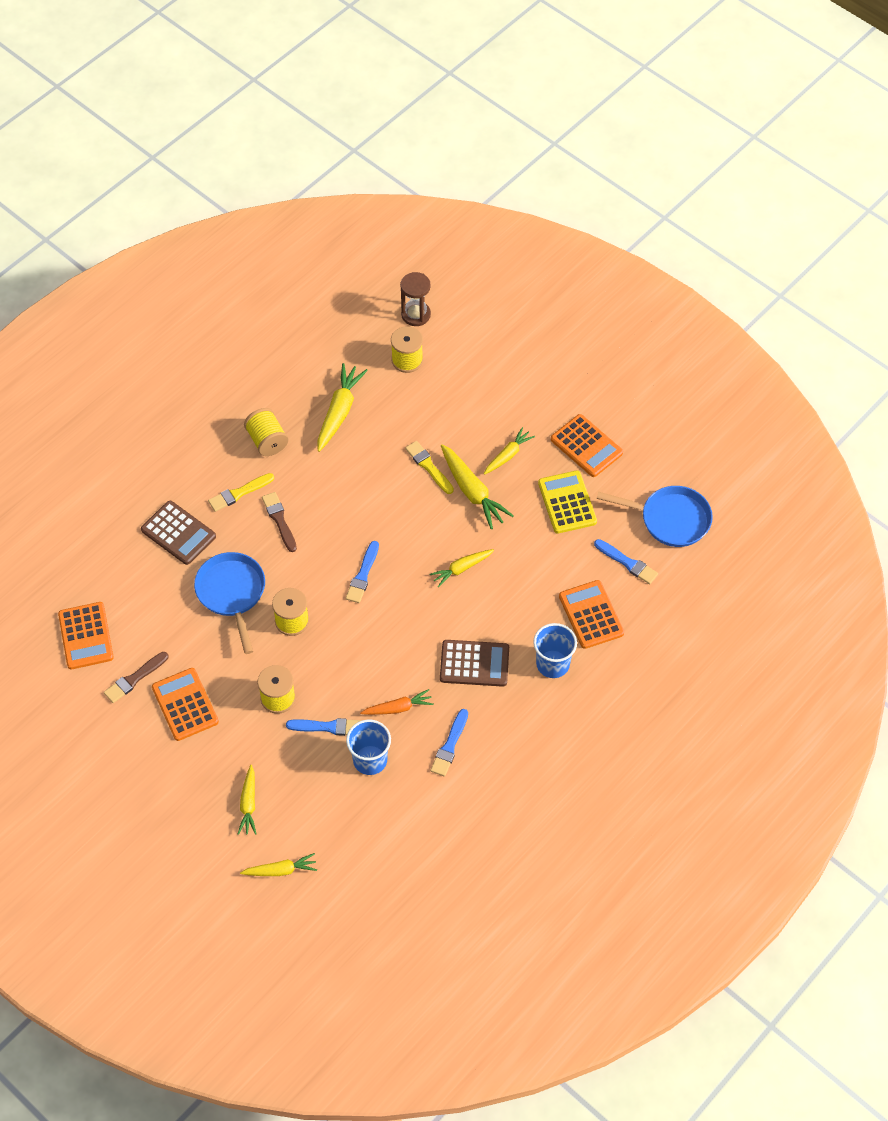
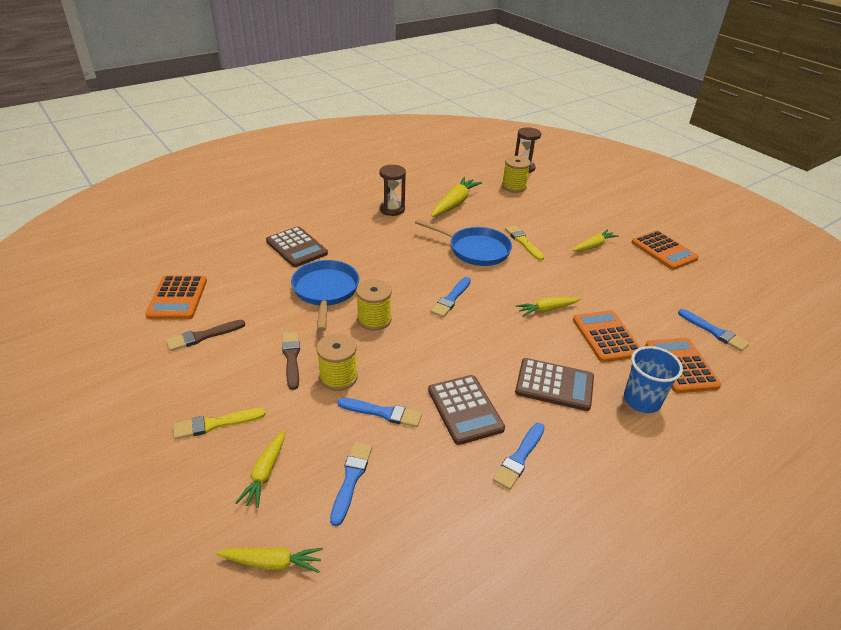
camera: 10 degrees right, 20 degrees down
orange calculator [152,668,219,741] -> orange calculator moved to [573,310,640,363]
yellow brush [208,473,274,512] -> yellow brush moved to [173,408,266,440]
yellow spool [244,408,289,456] -> brown hourglass [380,165,406,216]
brown brush [262,492,297,552] -> brown brush moved to [282,332,300,390]
blue cup [346,719,391,775] -> none
orange carrot [360,689,434,715] -> brown calculator [428,375,505,445]
yellow carrot [441,444,514,529] -> none
yellow calculator [538,470,597,534] -> none
blue pan [597,486,713,547] -> blue pan moved to [415,219,512,266]
none -> blue brush [330,442,372,526]

